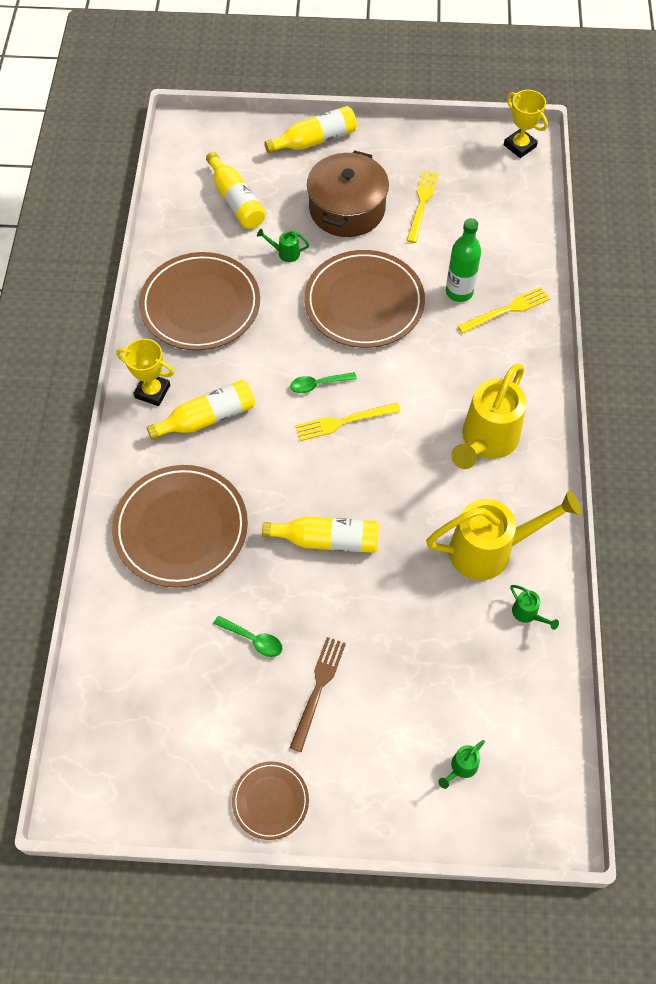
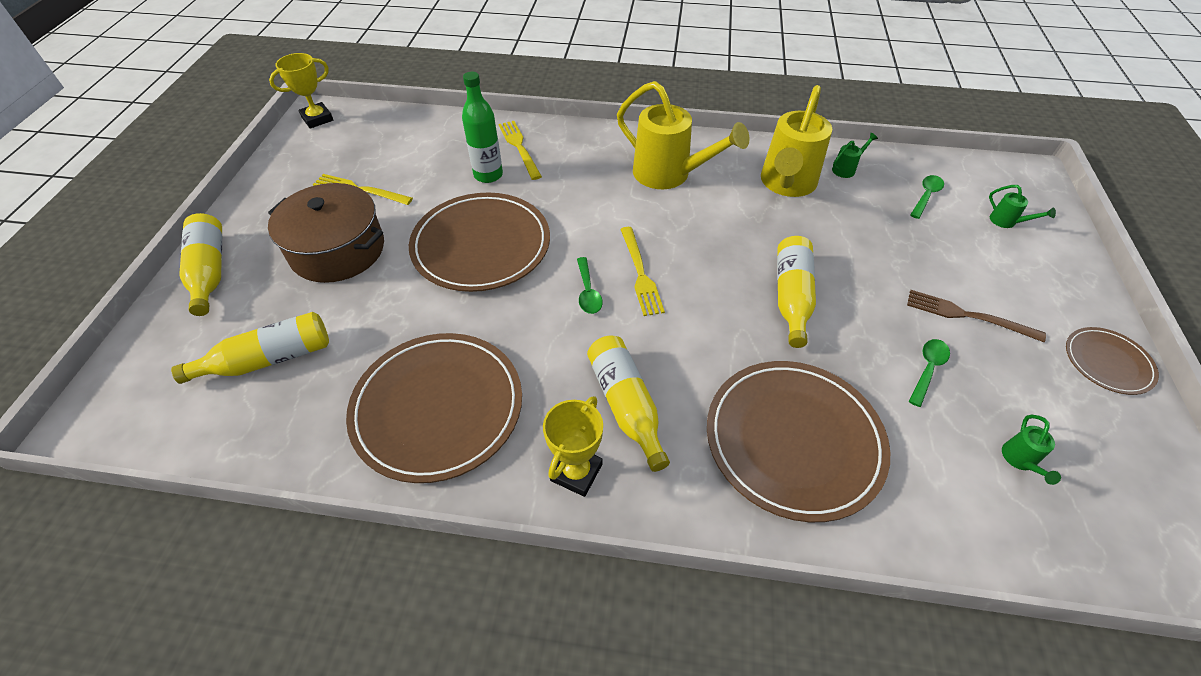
camera: 85 degrees left, 10 degrees down
green watering can [257,229,309,262] -> green watering can moved to [1002,415,1061,485]
yellow watering can [426,491,582,580] -> yellow watering can turned 150 degrees counterclockwise [761,85,832,197]
none -> green spoon [910,175,944,219]

